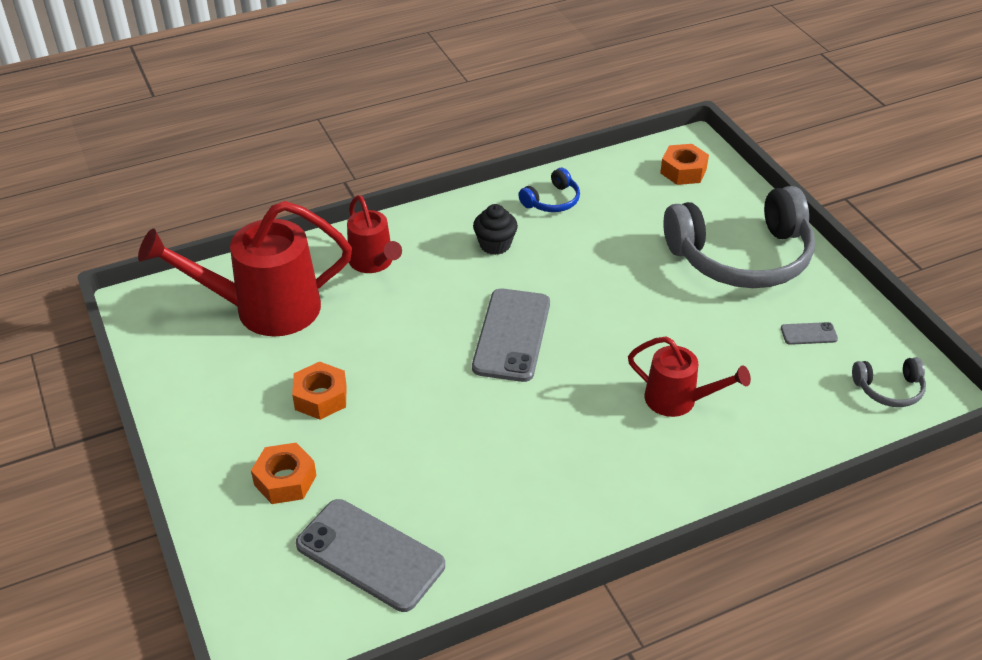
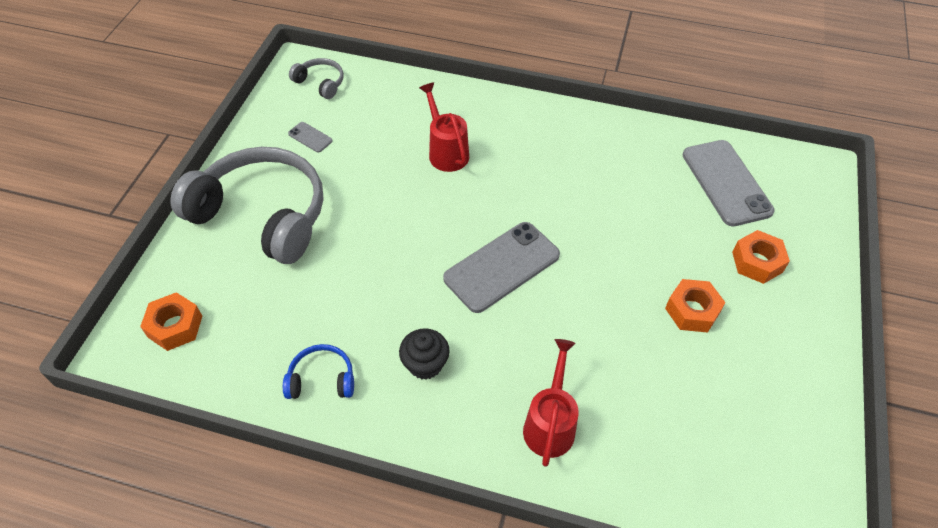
camera: 140 degrees left, 10 degrees up
red watering can [138,201,352,336] -> none

